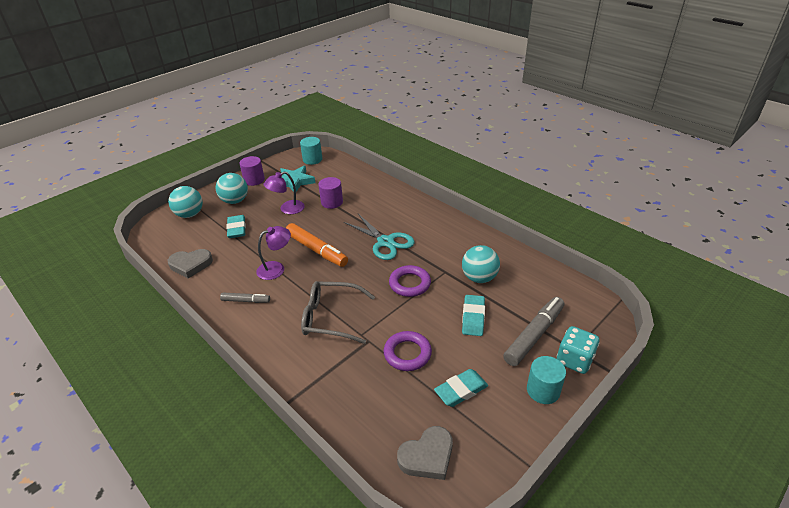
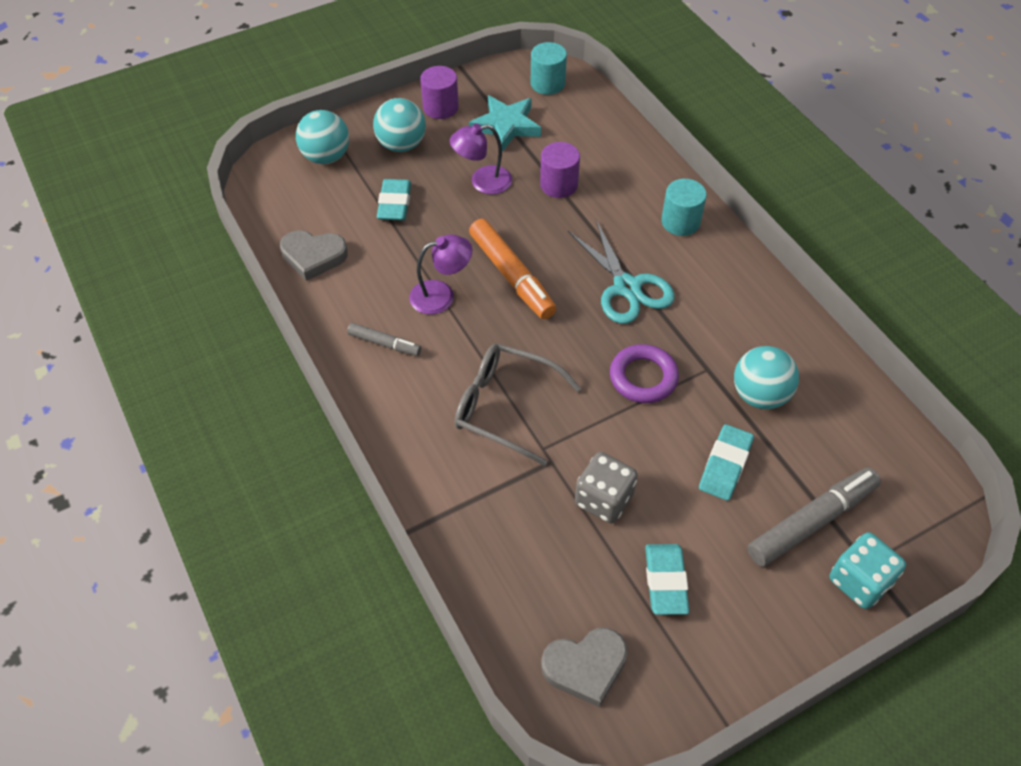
camera: 15 degrees right, 15 degrees up
purple ring [384,331,432,371] -> grey dice [575,452,638,524]
turquoise eraser [434,369,488,407] -> turquoise eraser turned 75 degrees counterclockwise [645,544,689,615]
turquoise cylinder [527,356,566,404] -> turquoise cylinder moved to [661,179,707,236]

